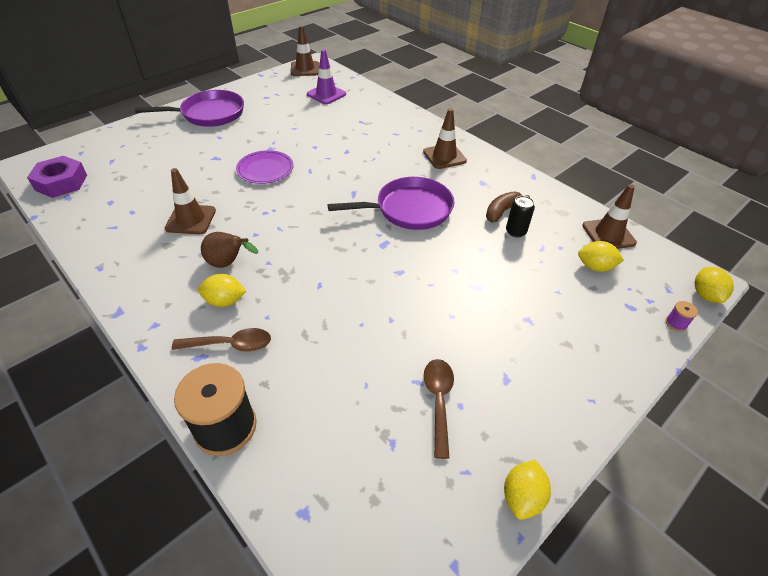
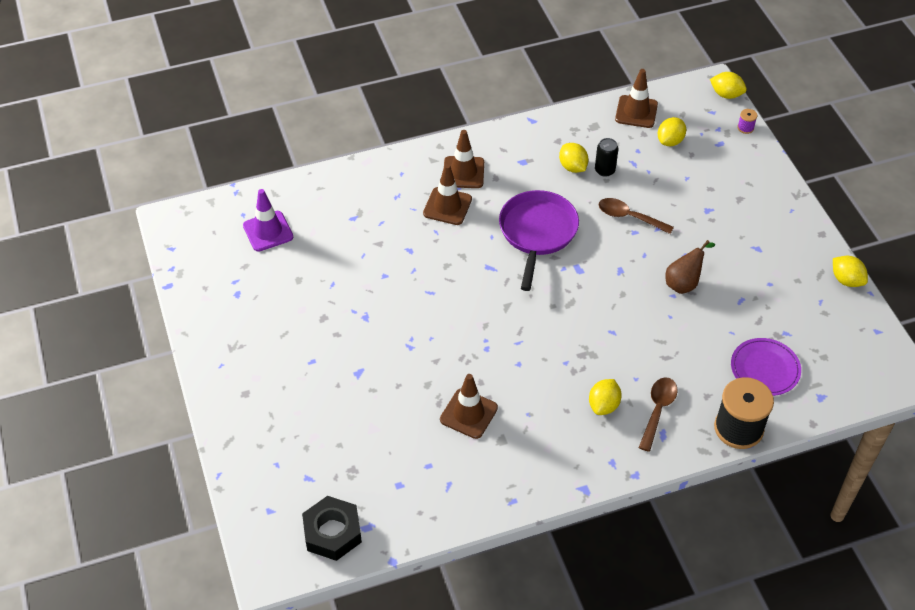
camera: 65 degrees left, 5 degrees up
purple nut [27,156,87,198] -> black nut [302,496,362,561]
purple pan [135,90,244,127] -> none
brown pear [201,232,258,268] -> brown pear moved to [665,240,715,294]
purple plate [236,150,294,184] -> purple plate moved to [731,338,801,396]
brown traffic cone [291,26,319,76] -> brown traffic cone moved to [423,164,472,225]
brown spoon [424,359,454,459] -> brown spoon moved to [599,198,674,234]
brown banana [486,192,530,222] -> yellow lemon [559,143,589,173]

